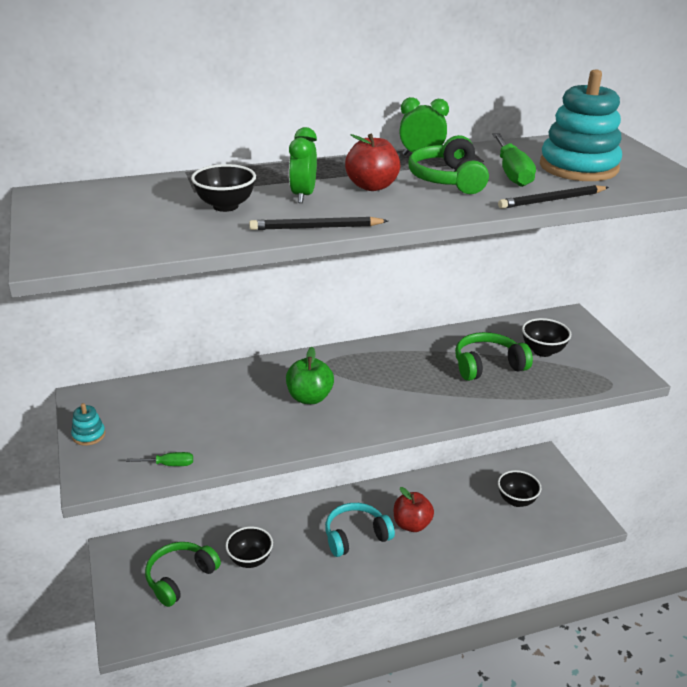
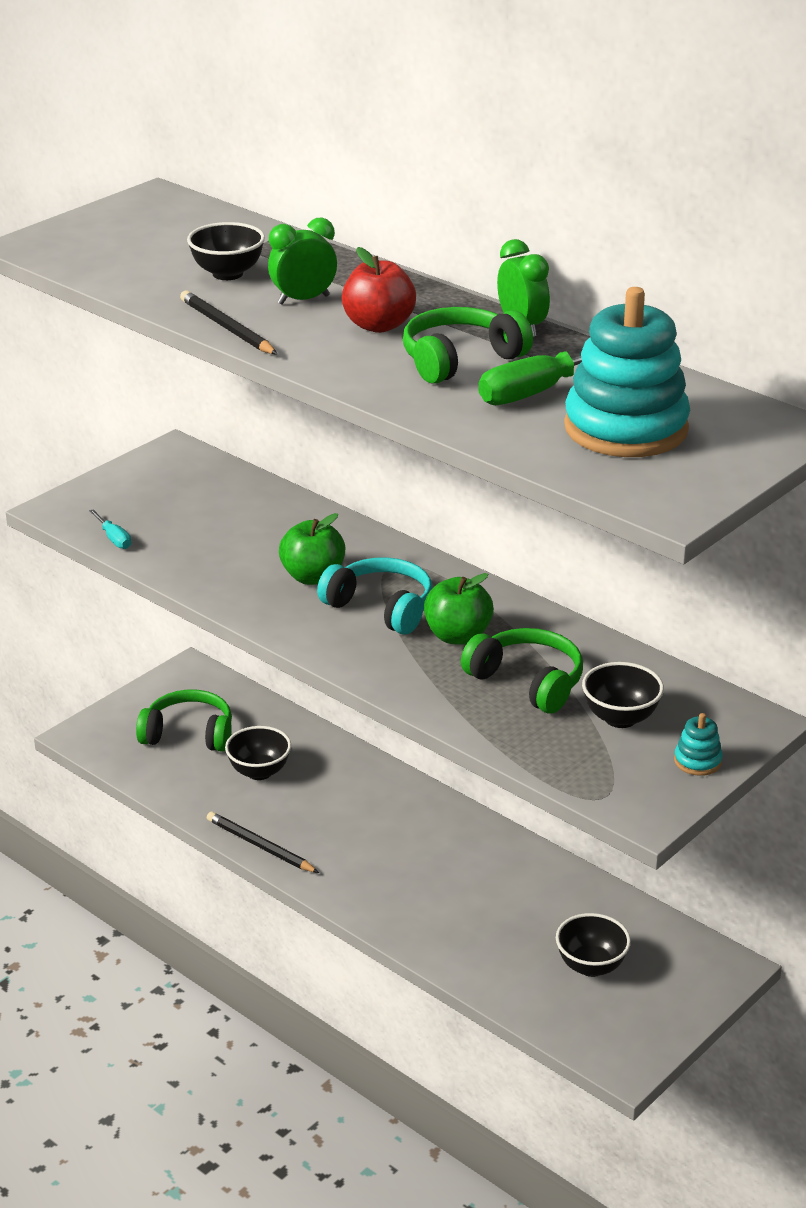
camera: 60 degrees right, 0 degrees up
turquoise stacking toy [71,403,105,446] -> turquoise stacking toy moved to [674,713,723,776]
green screwdriver [126,452,193,466] -> turquoise screwdriver [89,509,131,549]
turquoise headphones [325,503,395,557] -> turquoise headphones moved to [317,557,433,635]
red apple [394,487,434,532] -> none
black pencil [498,185,609,209] -> black pencil moved to [207,812,319,873]
none -> green apple [424,573,494,645]

